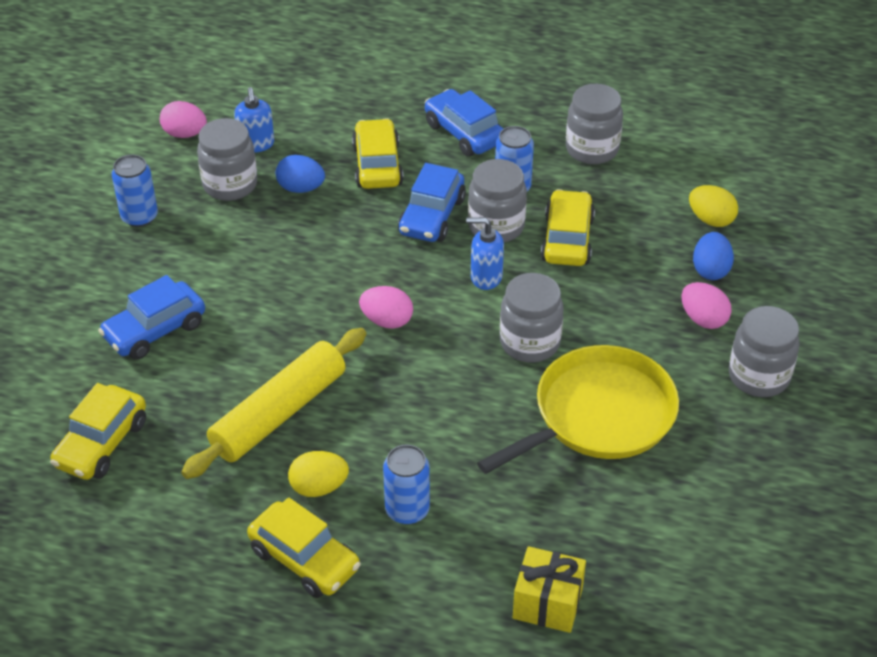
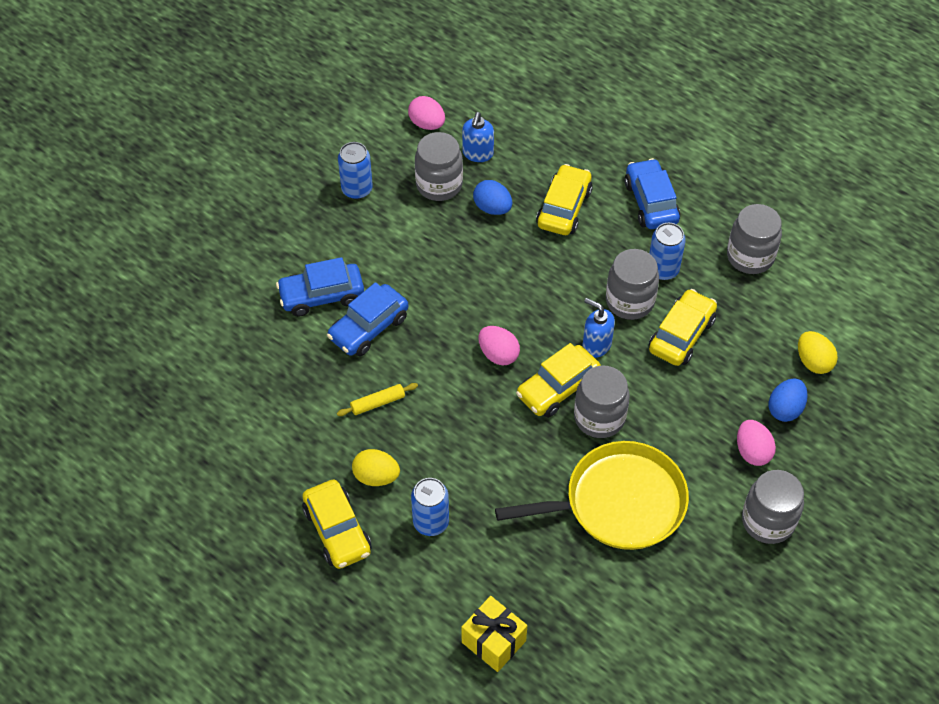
camera: 25 degrees right, 10 degrees up
yellow car [50,383,146,480] -> yellow car moved to [516,343,601,418]
yellow rolling pin [181,328,366,479] -> yellow rolling pin [337,383,418,416], size x0.43
blue car [398,163,466,242] -> blue car moved to [327,282,408,357]

